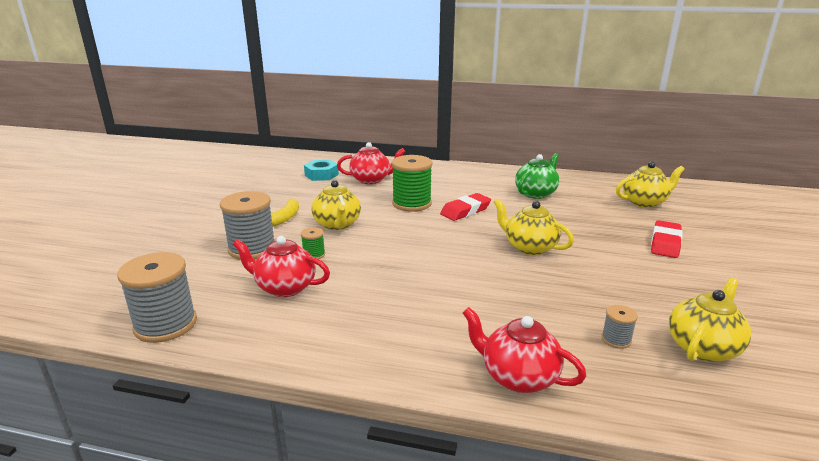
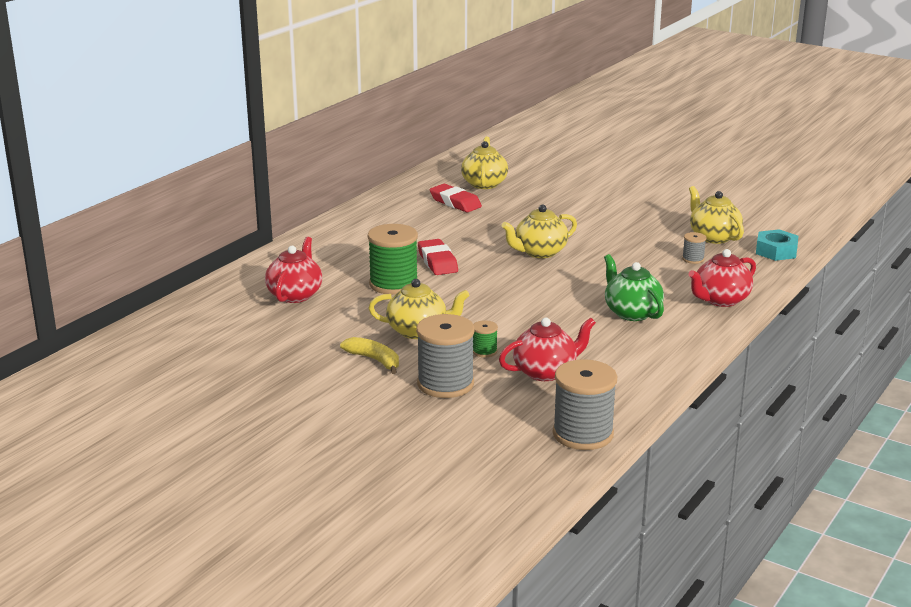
camera: 70 degrees left, 0 degrees up
red teapot [233,236,330,297] -> red teapot turned 150 degrees counterclockwise [499,318,596,381]
turquoise nut [304,160,339,181] -> turquoise nut moved to [756,229,799,261]
green teapot [515,153,560,199] -> green teapot moved to [604,254,664,321]
red eraser [651,220,683,258] -> red eraser moved to [430,184,482,212]

